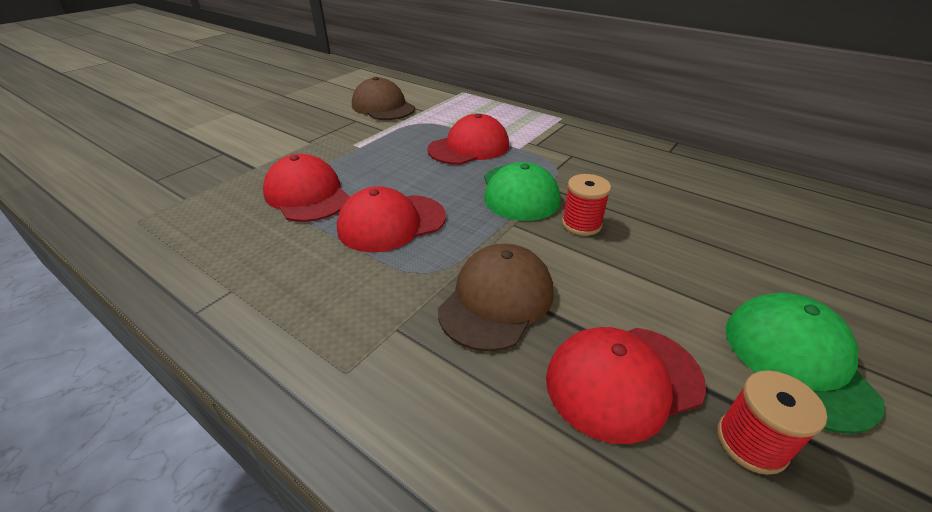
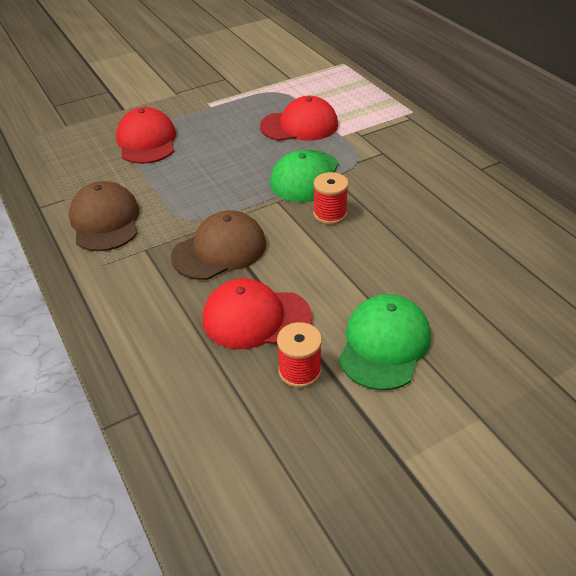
camera: 25 degrees right, 5 degrees up
red cap [337,186,446,252] -> none
brown cap [352,77,415,120] -> brown cap moved to [69,181,139,251]

